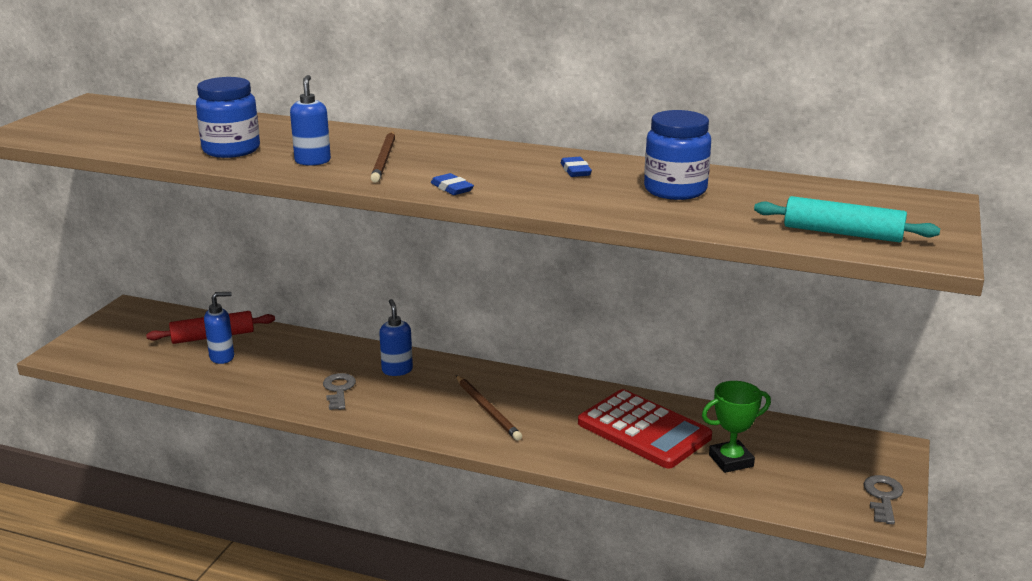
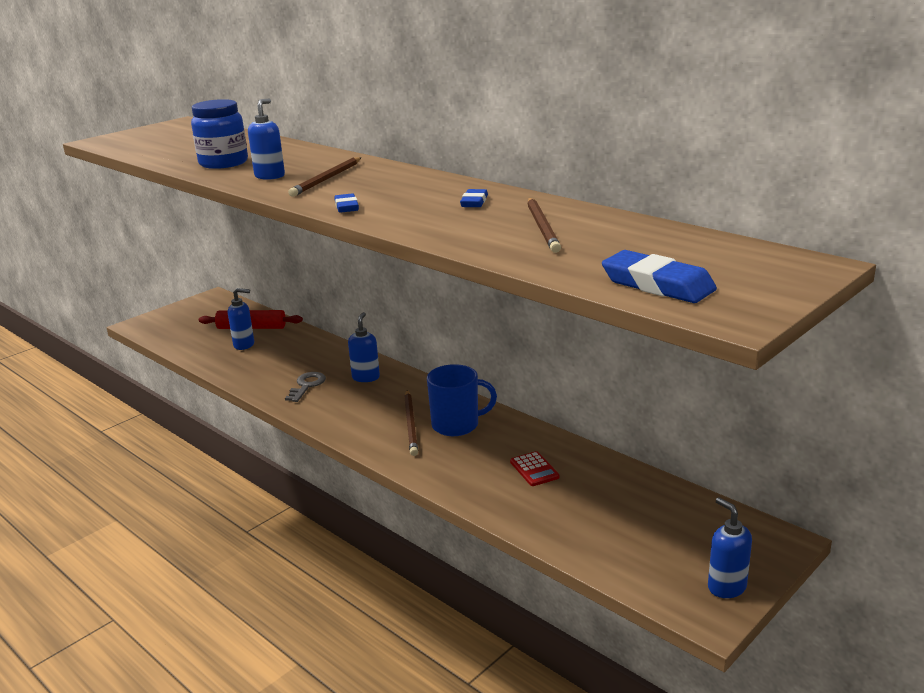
camera: 25 degrees right, 0 degrees up
red calculator [578,389,712,469] -> red calculator [510,451,560,486], size x0.43
blue jar [644,110,711,200] -> brown pencil [528,198,561,253]
green trophy [702,381,771,473] -> none
turquoise rolling pin [754,196,940,243] -> blue eraser [602,250,717,303]
grey key [864,475,903,525] -> blue soap dispenser [708,497,752,598]
none -> blue mug [427,364,497,436]

